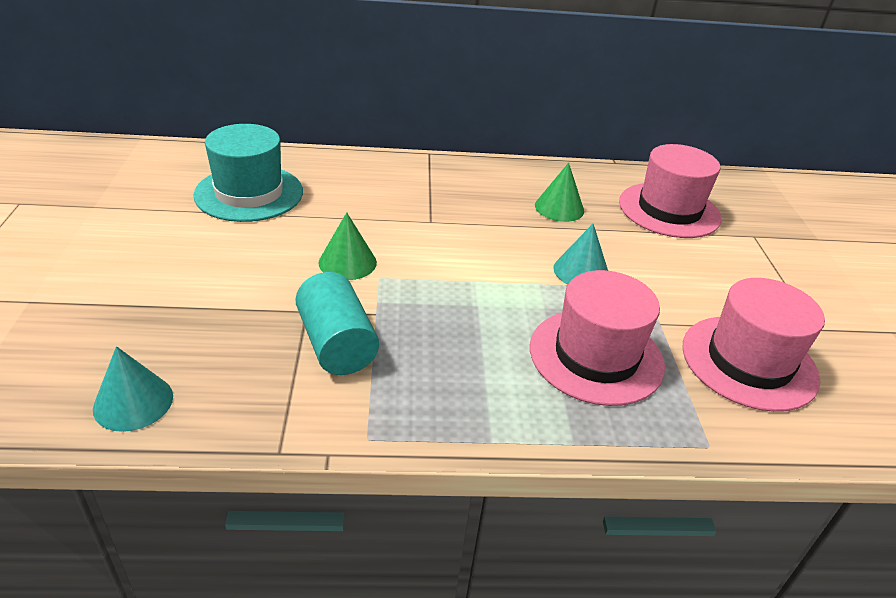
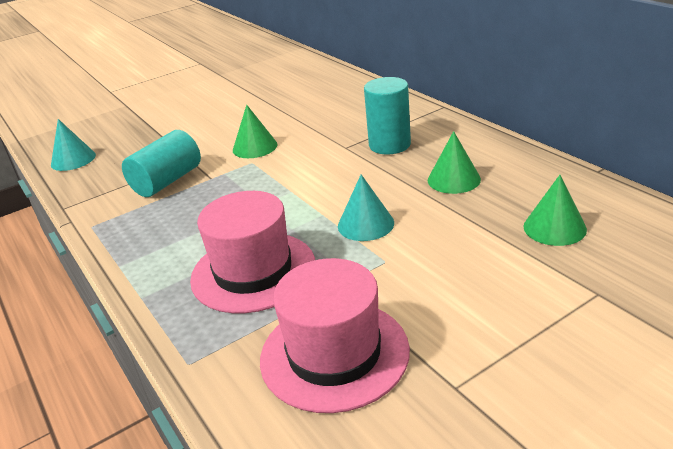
camera: 65 degrees right, 5 degrees down
turquoise hat [193,124,303,222] -> none
pink hat [619,144,721,238] -> green cone [523,175,587,246]
none -> turquoise cylinder [364,77,411,155]

